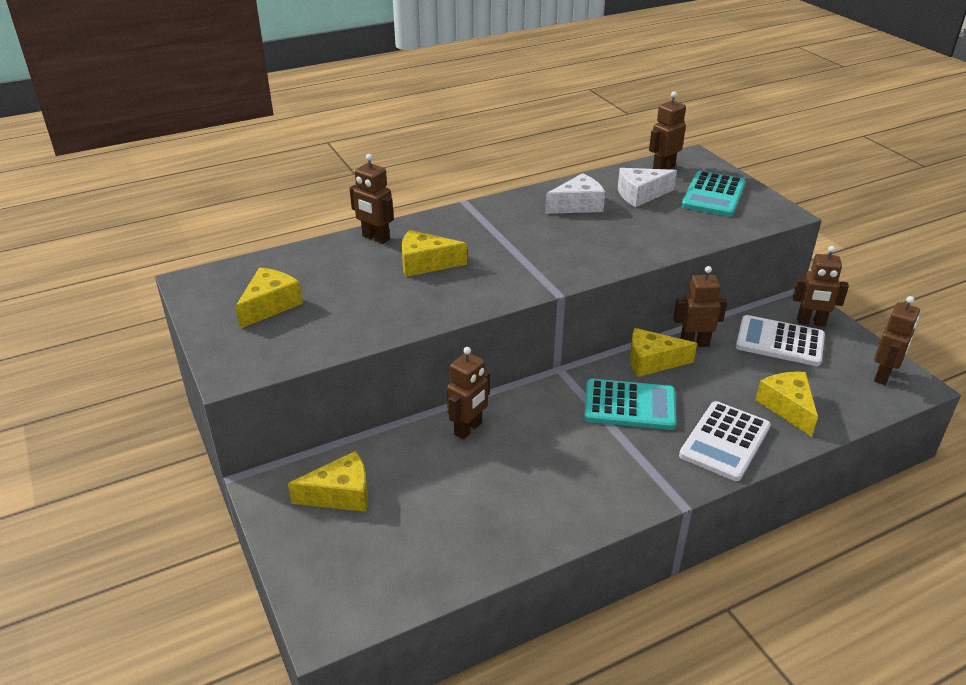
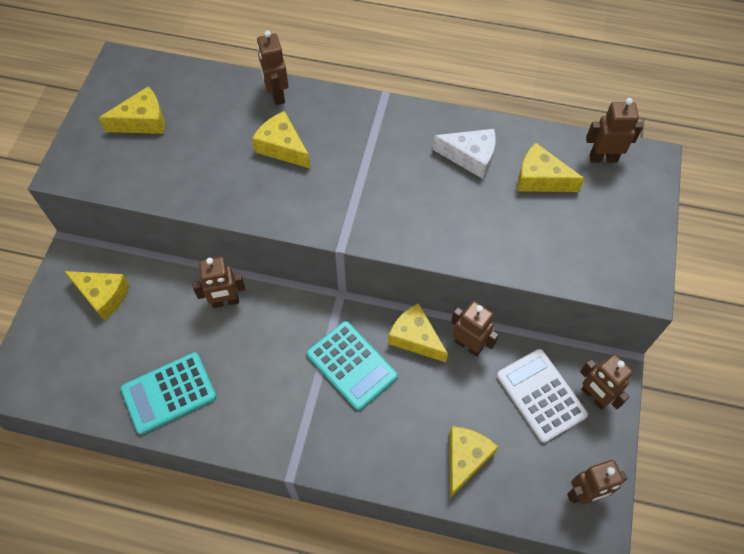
camera: 40 degrees right, 25 degrees up
white cheese [618,168,677,207] -> yellow cheese [517,143,585,192]
white calculator [679,401,771,481] -> none
turquoise calculator [681,171,746,217] -> turquoise calculator moved to [121,352,217,434]

